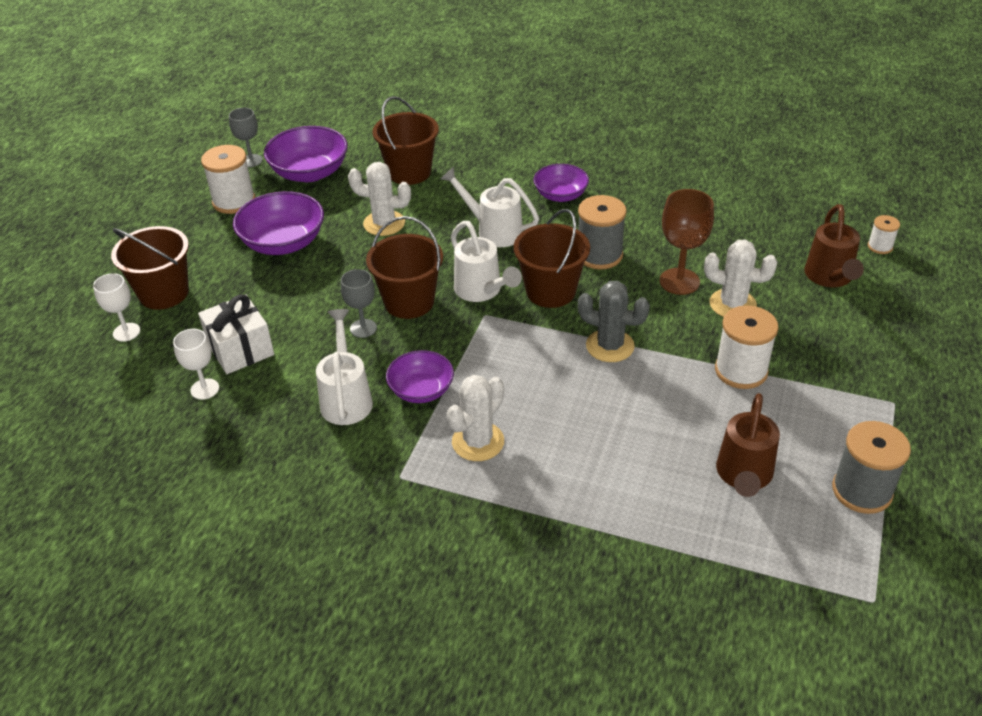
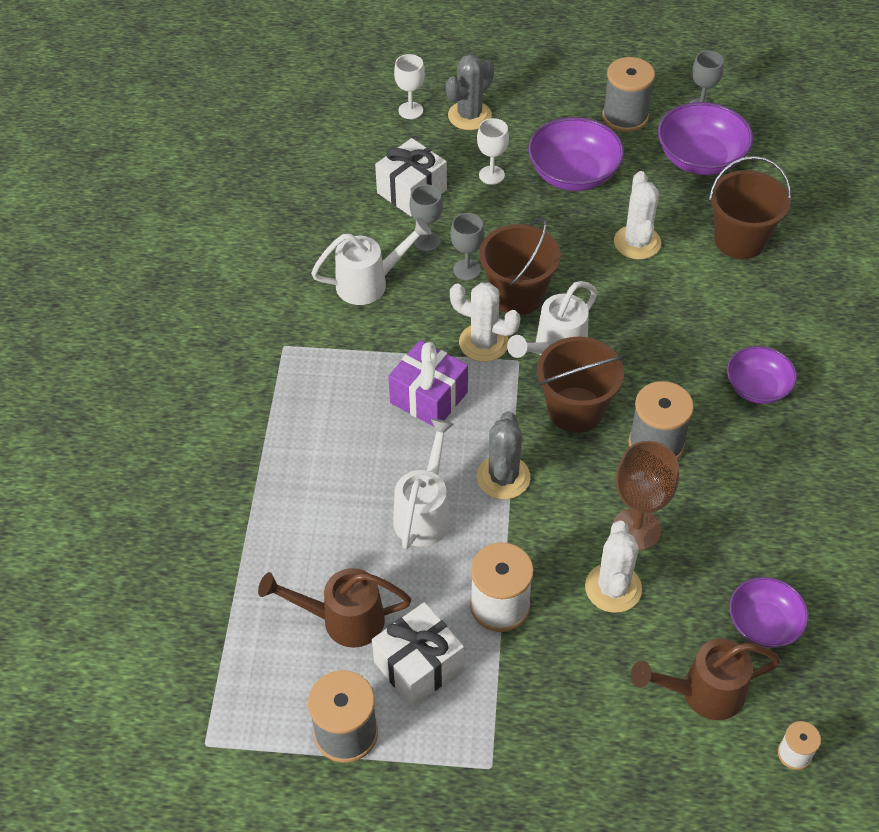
camera: 75 degrees right, 10 degrees up
brown bucket [111,226,189,310] -> grey cactus [446,54,494,130]
white goblet [173,329,219,400] -> white goblet moved to [477,118,509,185]
white spool [201,145,255,214] -> grey spool [602,57,655,132]
purple bowl [386,350,454,403] -> purple bowl moved to [729,577,809,648]
white watering can [441,166,539,247] -> white watering can moved to [393,419,454,550]
white cactus [447,375,504,461] -> white cactus moved to [450,283,520,362]
none -> white gift [372,602,464,707]
none -> purple gift [388,340,468,427]
none -> grey goblet [410,185,443,252]

